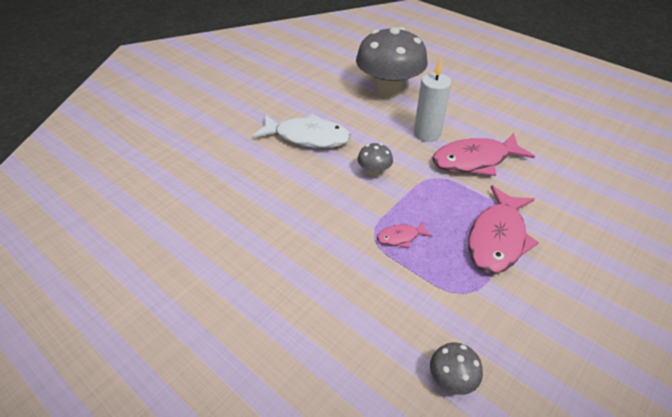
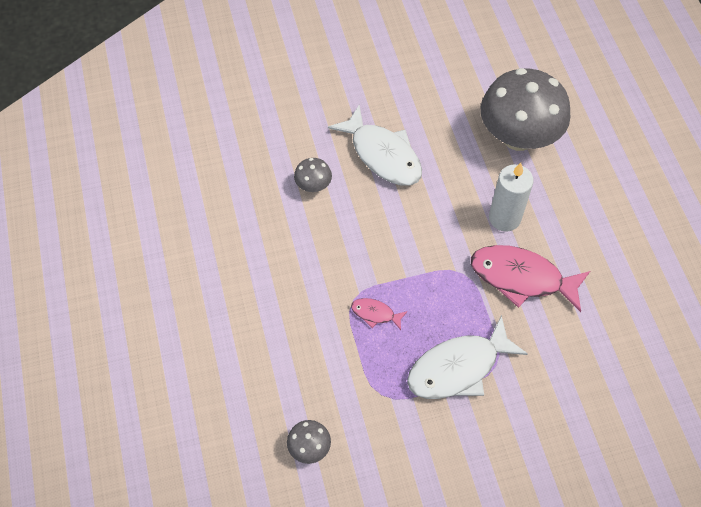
camera: 35 degrees right, 15 degrees up
grey mushroom [357,143,393,177] -> grey mushroom moved to [294,158,332,192]
pink fish [468,185,539,274] -> white fish [407,315,528,399]

